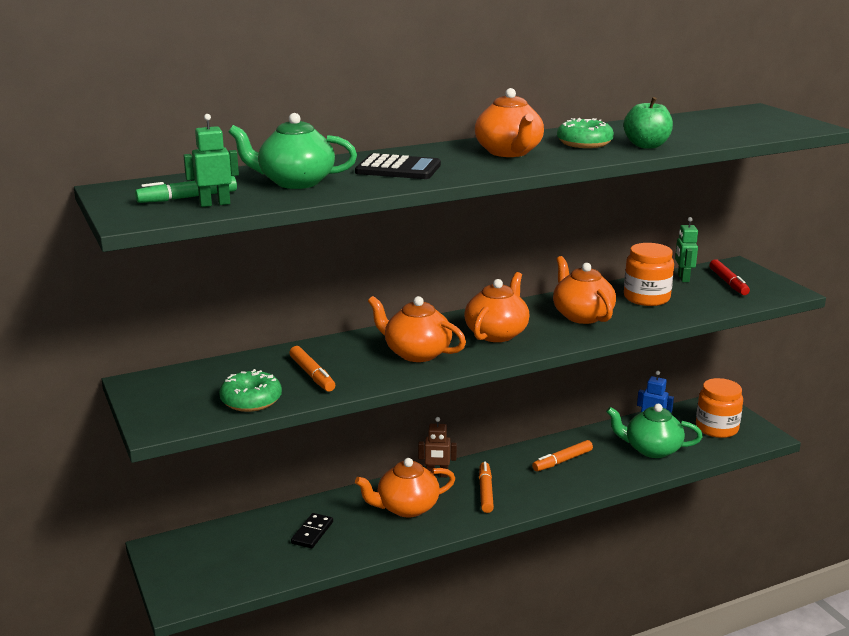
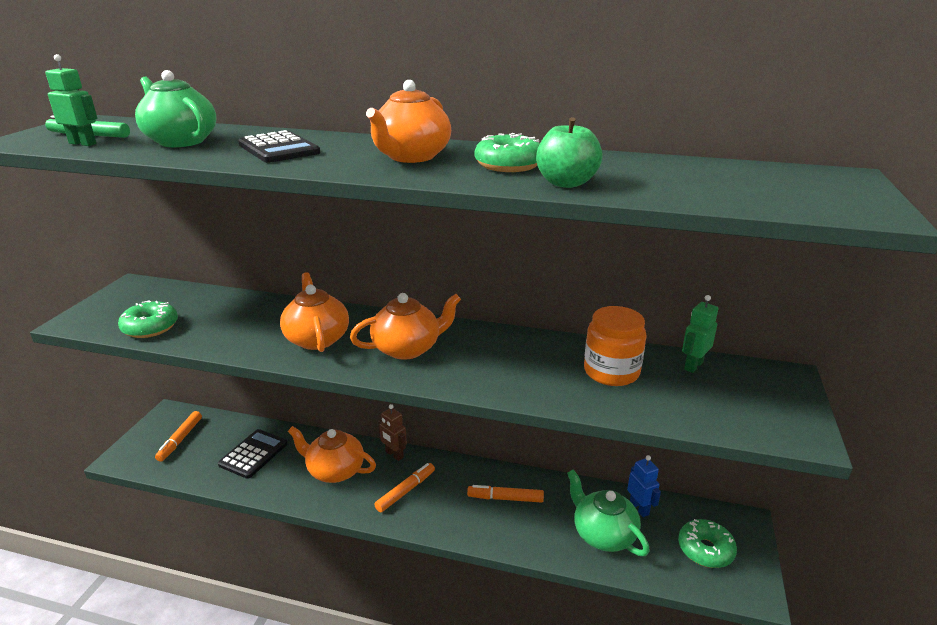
camera: 40 degrees right, 5 degrees up
orange marker [289,346,335,392] -> orange marker moved to [155,411,202,462]
black domino [291,513,333,548] -> black calculator [218,429,288,479]
orange teapot [553,256,616,324] -> none
orange jar [696,378,743,438] -> green donut [678,519,737,568]
red marker [709,259,750,295] -> none

